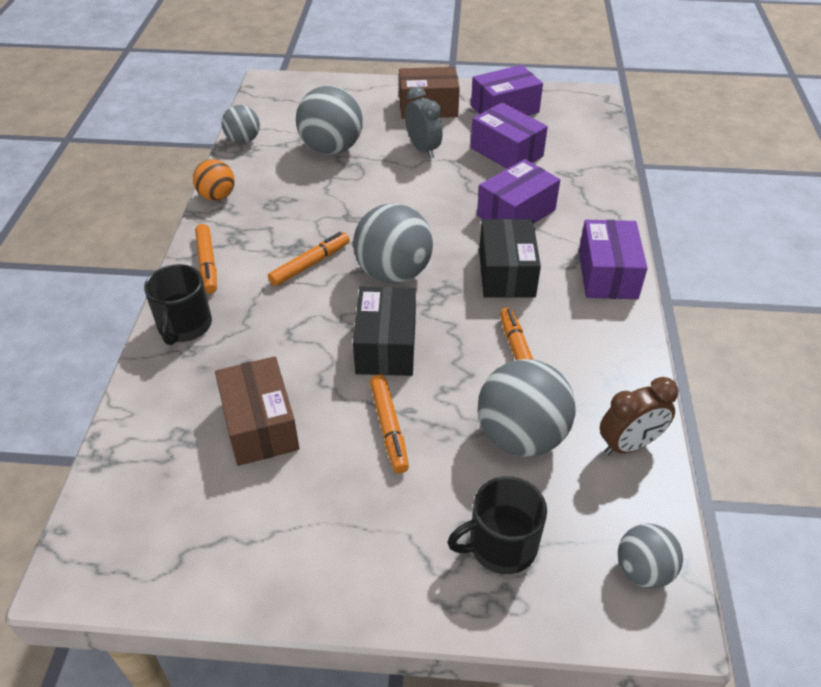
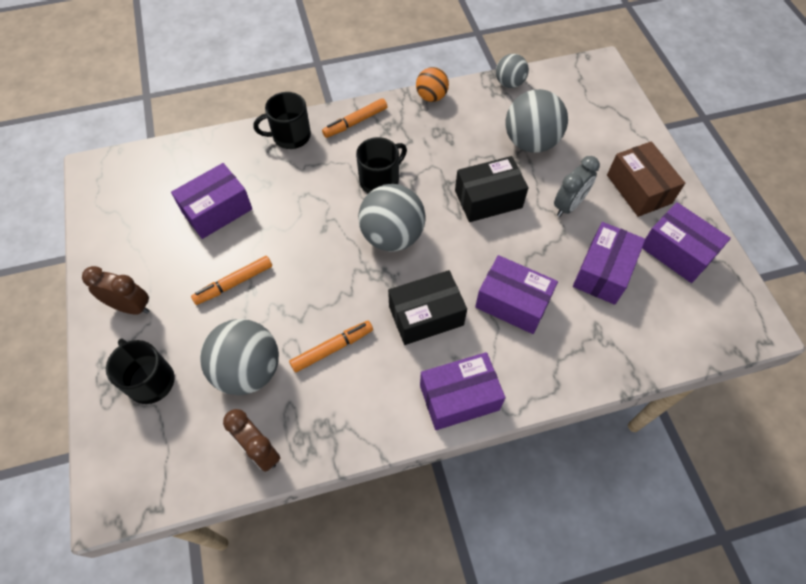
camera: 70 degrees right, 15 degrees up
brown box [215,356,299,466] -> purple box [171,163,252,239]
orange marker [268,232,350,286] -> black mug [356,137,407,194]
black box [353,287,416,376] -> black box moved to [455,156,528,222]
grey ball [618,524,683,588] -> none
none -> brown clock [82,266,150,315]

